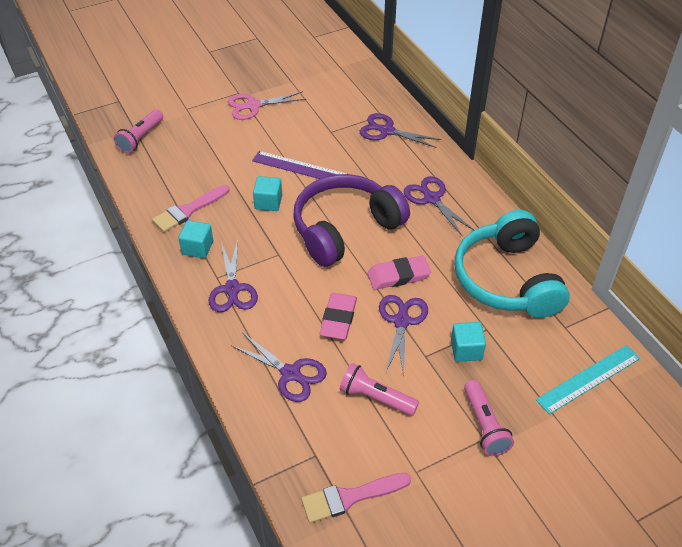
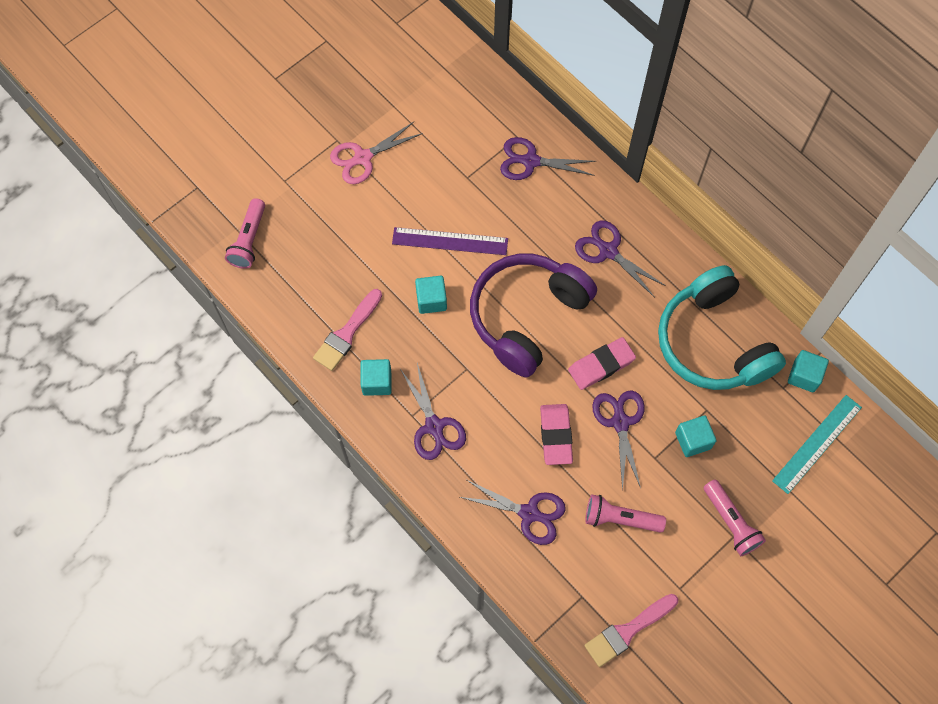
camera: 15 degrees left, 20 degrees up
none -> turquoise cube [788,350,829,392]

